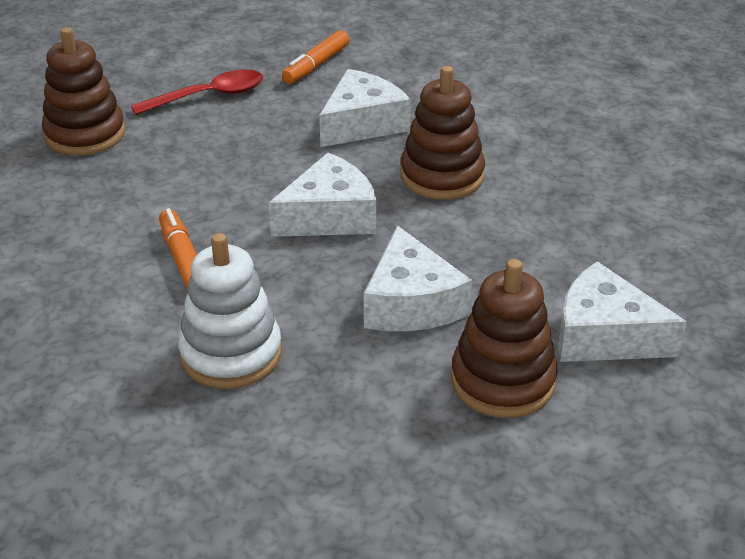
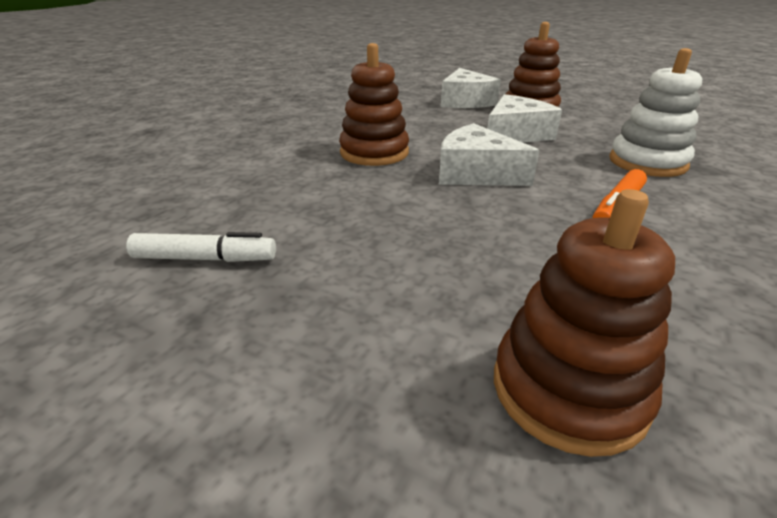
camera: 120 degrees left, 5 degrees down
red spoon [131,69,263,115] -> none
orange marker [282,30,350,84] -> white marker [126,232,276,262]
white cheese [319,69,411,147] -> none

